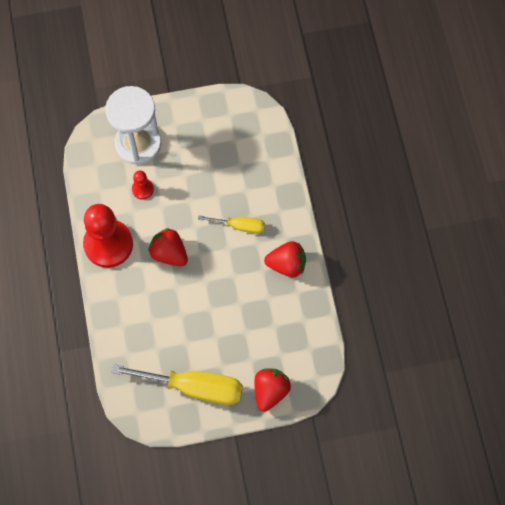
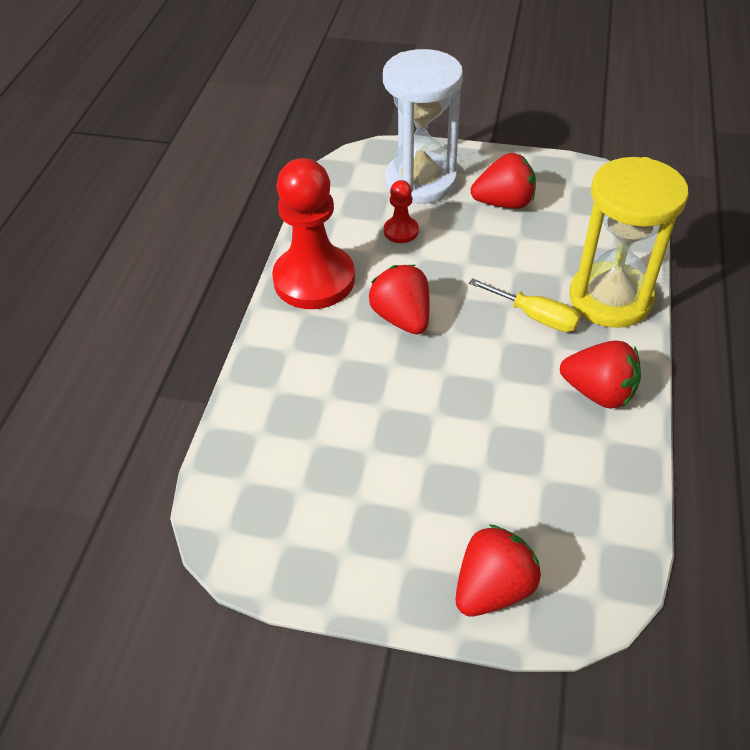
camera: 25 degrees right, 20 degrees down
yellow screwdriver [111,364,243,405] -> none
none -> red strawberry [471,153,536,209]
none -> yellow hourglass [569,157,689,328]

